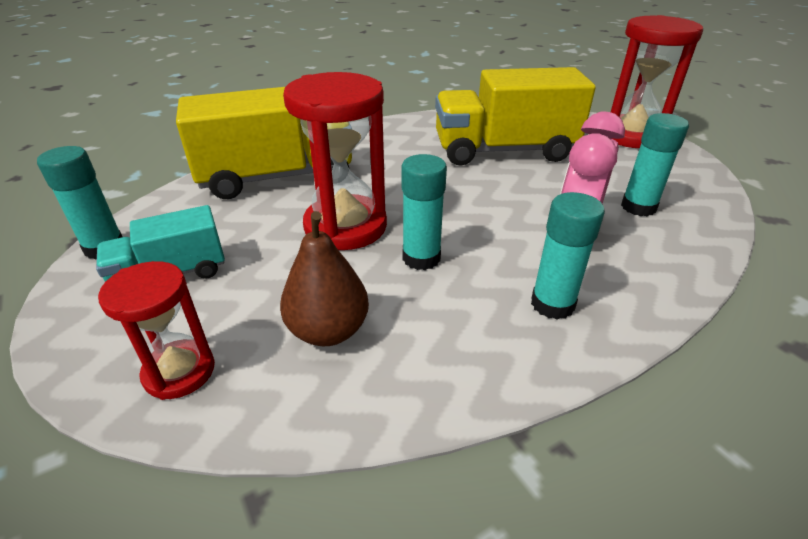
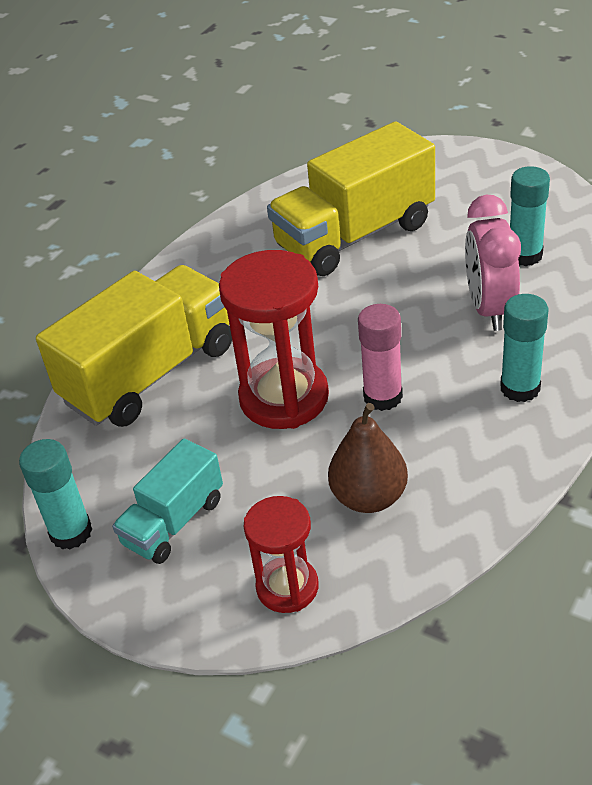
camera: 25 degrees left, 5 degrees up
turquoise glue stick [402,154,447,270] -> pink glue stick [358,304,403,411]
red hourglass [610,15,703,148] -> none

